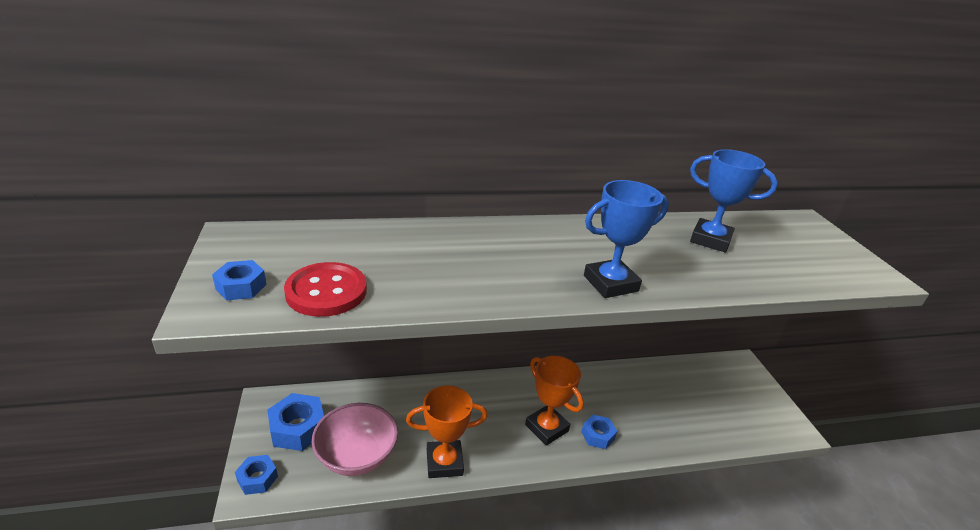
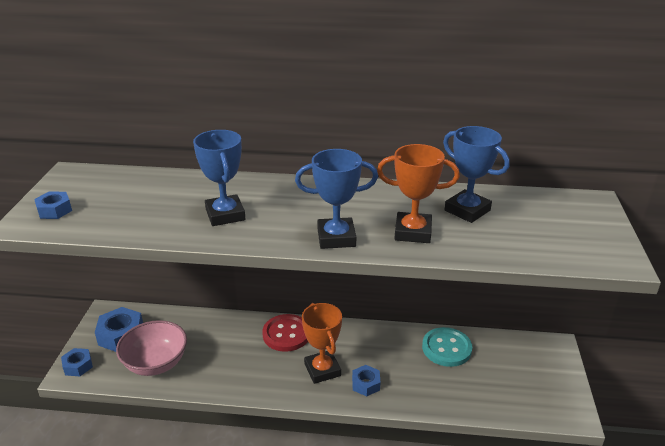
camera: 20 degrees right, 0 degrees up
red button [284,262,367,317] -> red button moved to [262,314,308,352]
orange trophy [406,386,487,478] -> orange trophy moved to [377,144,460,243]
none -> blue trophy [193,130,245,226]
none -> turquoise button [422,327,472,367]

